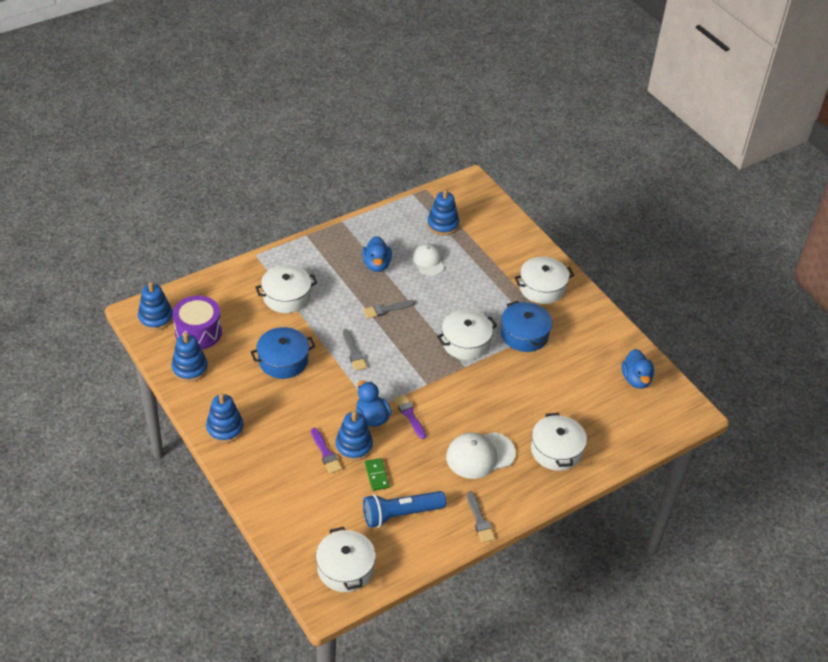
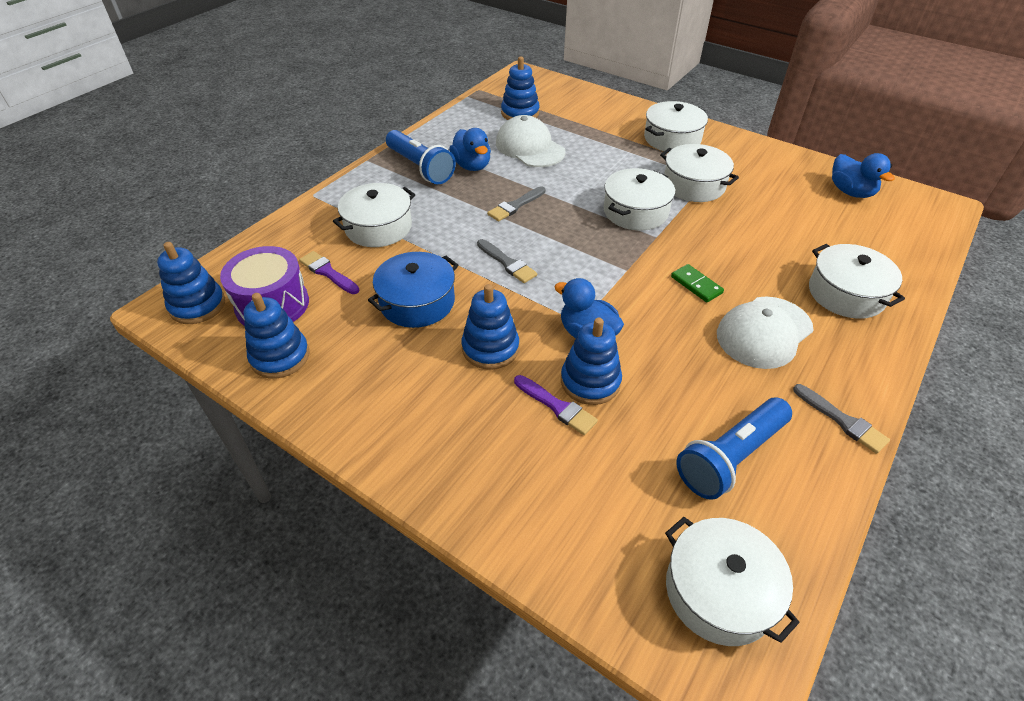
camera: 20 degrees left, 0 degrees up
blue stacking toy [206,393,244,443] -> blue stacking toy moved to [461,284,519,370]
green domino [365,458,390,491] -> green domino moved to [671,264,724,302]
purple brush [394,394,426,439] -> purple brush moved to [299,251,359,294]
white cap [413,244,444,276] -> white cap [496,115,566,167], size x1.52
blue pot [501,301,552,352] -> white pot [660,144,739,202]
none -> blue flashlight [386,130,456,184]

